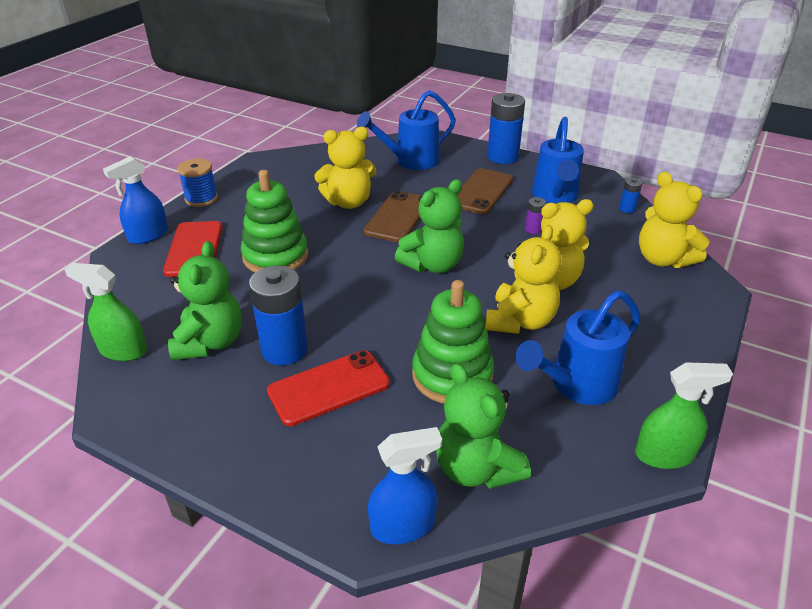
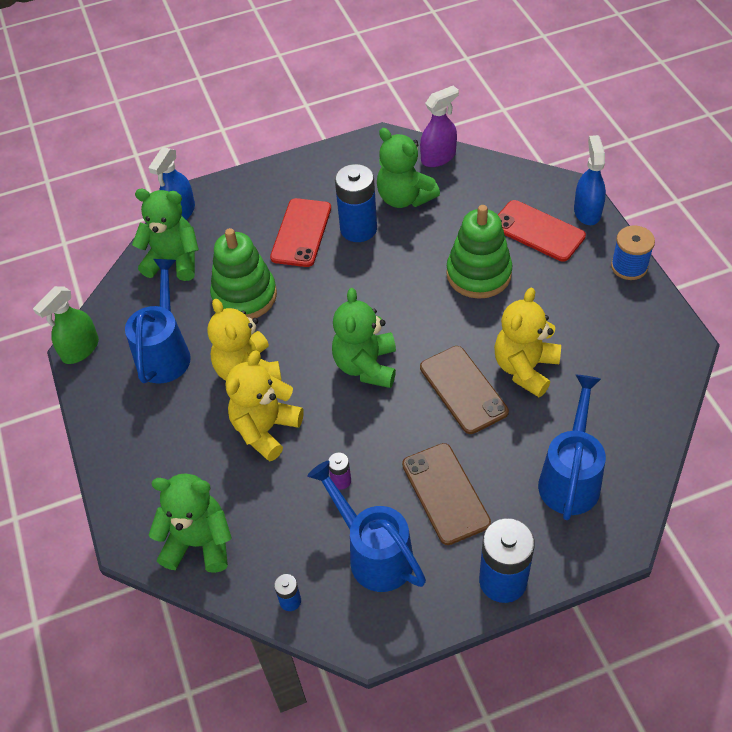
camera: 135 degrees right, 15 degrees up
green spray bottle [65,263,148,361] -> purple spray bottle [420,85,459,167]
yellow teddy bear [639,172,709,268] -> green teddy bear [149,473,232,573]

